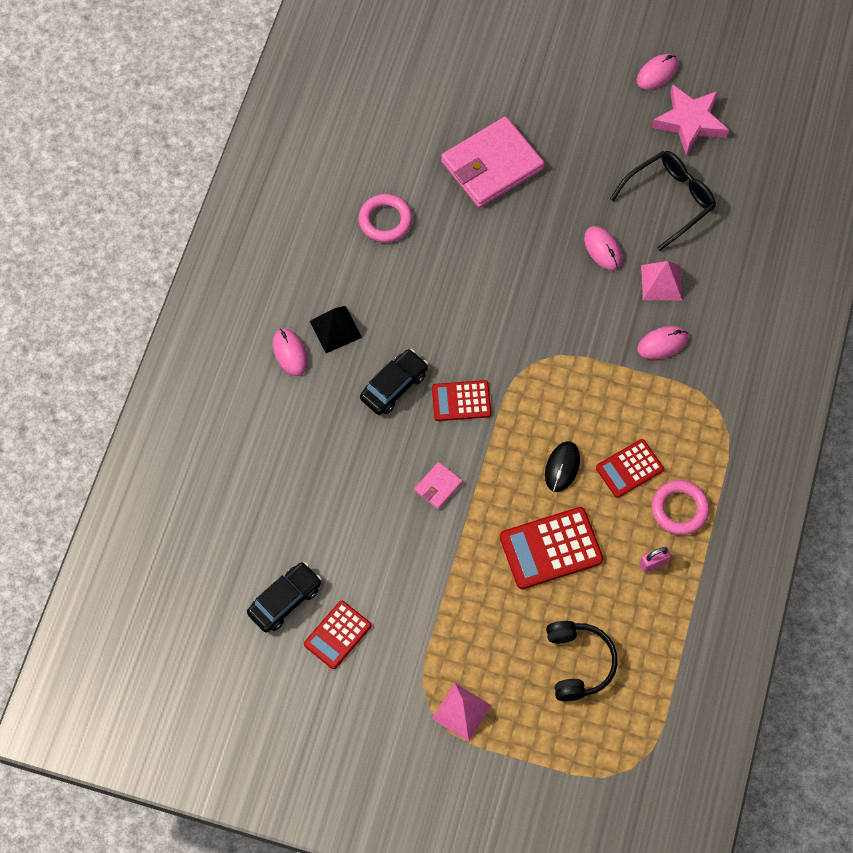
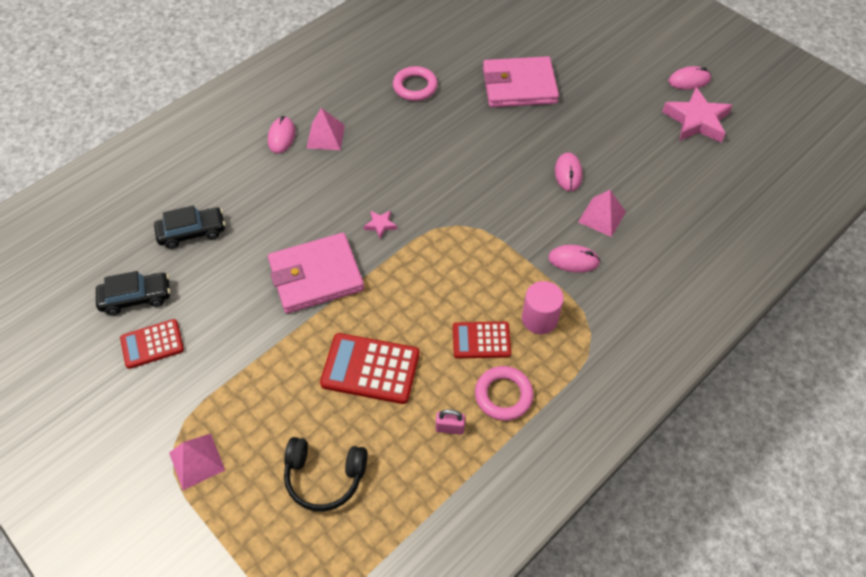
camera: 30 degrees right, 10 degrees down
black pyramid [310,306,362,353] -> pink pyramid [307,108,345,150]
black car [360,349,428,415] -> black car moved to [154,205,225,249]
pink wallet [414,462,463,509] -> pink wallet [268,233,364,313], size x2.27
red calculator [432,380,491,421] -> pink star [364,210,397,239]
black mouse [545,441,580,492] -> none
black headphones [546,621,618,701] -> black headphones turned 75 degrees clockwise [284,437,368,512]
black glasses [610,151,716,251] -> none
none -> pink cylinder [522,281,564,334]

